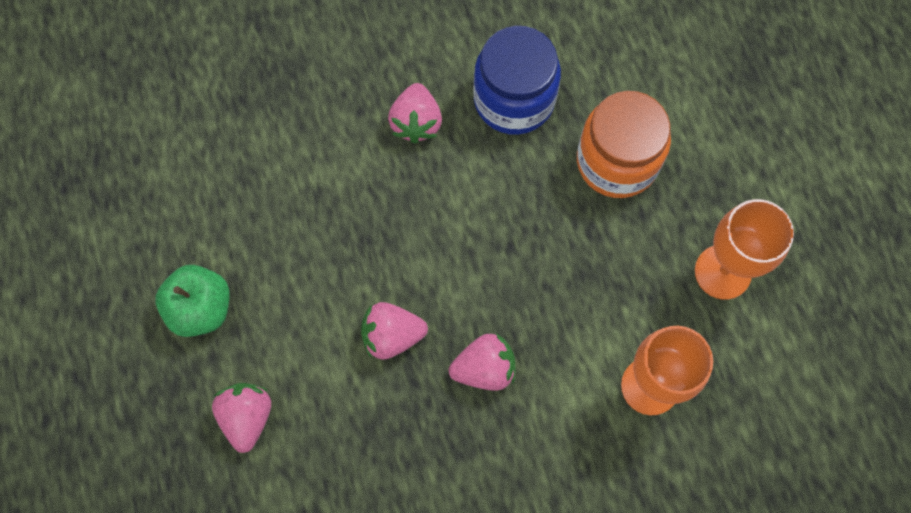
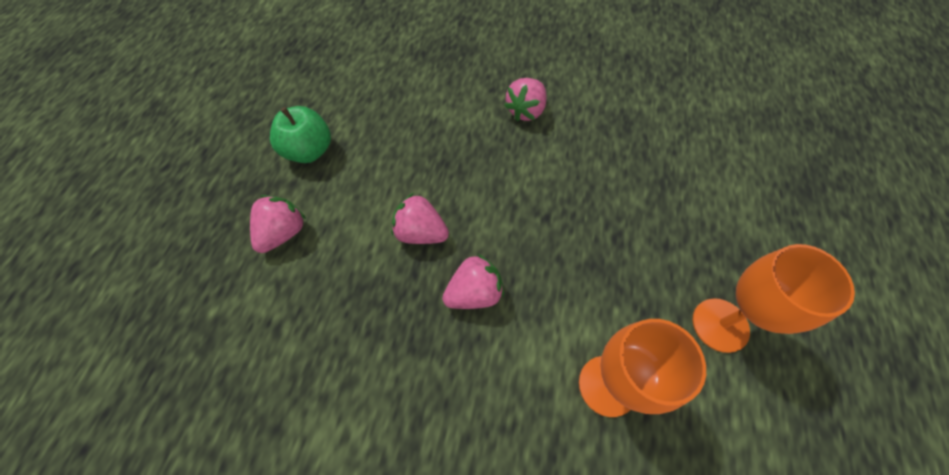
camera: 30 degrees right, 10 degrees down
pink strawberry [449,333,515,391] -> pink strawberry turned 45 degrees counterclockwise [442,254,504,309]
blue jar [473,26,561,135] -> none
orange jar [577,91,671,198] -> none

